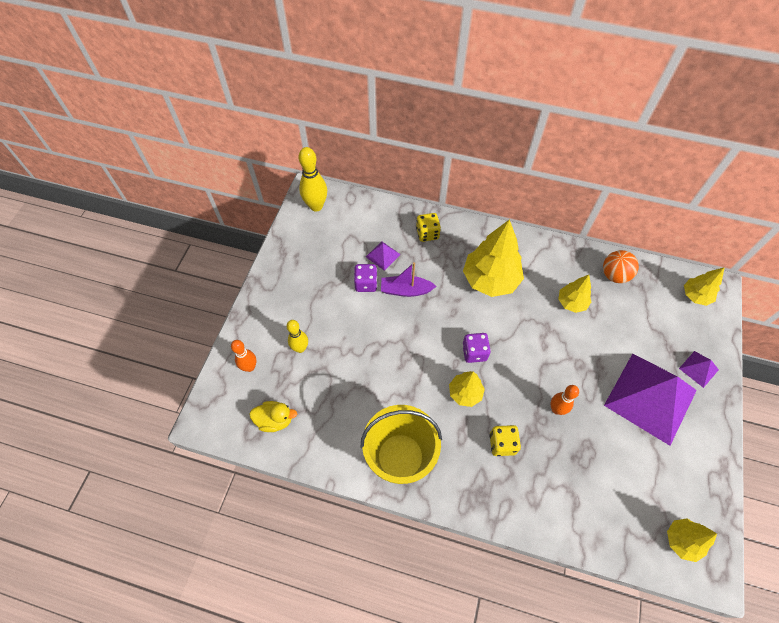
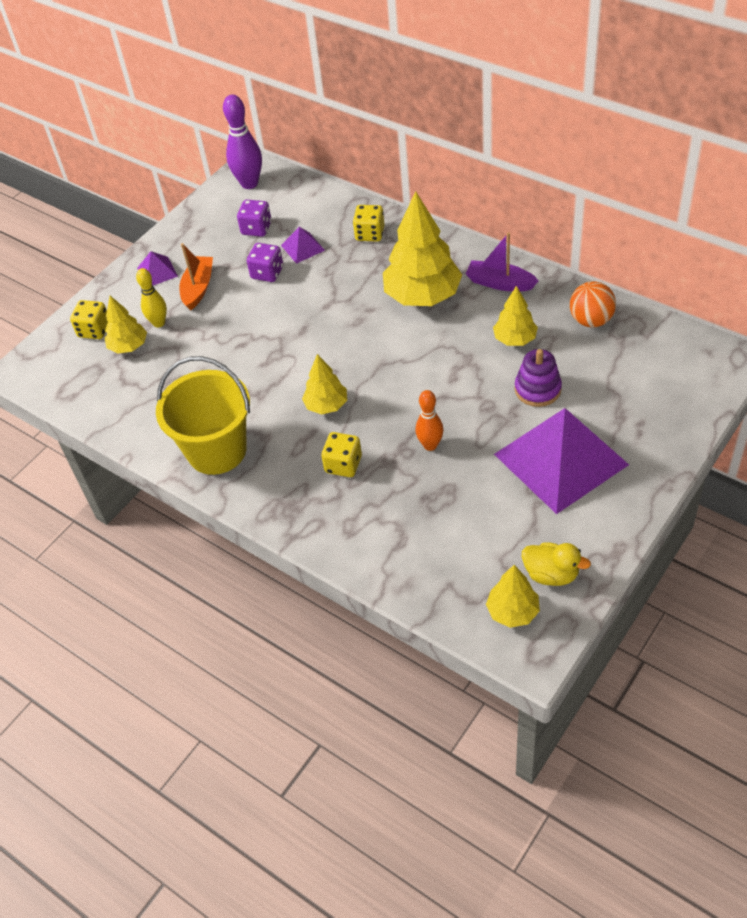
camera: 25 degrees right, 10 degrees down
orange bowling pin [231,340,256,372] -> yellow dice [70,300,108,339]
yellow duck [249,401,297,432] -> yellow duck moved to [522,542,591,586]
yellow bowling pin [299,147,327,212] -> purple bowling pin [223,95,262,189]
purple boat [381,262,437,297] -> purple boat moved to [466,233,539,291]
purple dice [462,333,491,363] -> purple dice moved to [237,200,271,237]
purple pyramid [679,351,719,388] -> purple pyramid moved to [137,251,178,285]
yellow tree [684,267,725,306] -> yellow tree moved to [105,296,147,354]
none -> orange boat [179,243,213,311]
none -> purple stacking toy [515,349,562,407]

